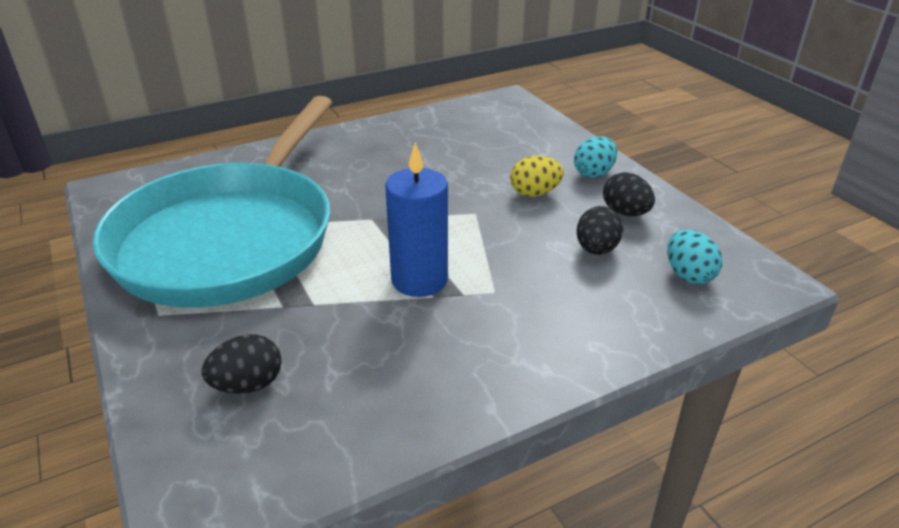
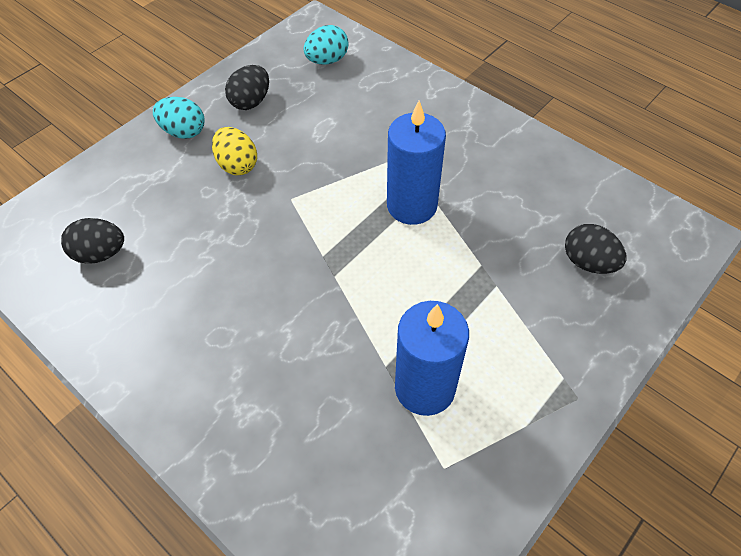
camera: 110 degrees left, 20 degrees up
turquoise pan [93,96,332,308] -> blue candle [395,301,469,416]
black egg [577,206,623,255] -> black egg moved to [61,218,124,264]

